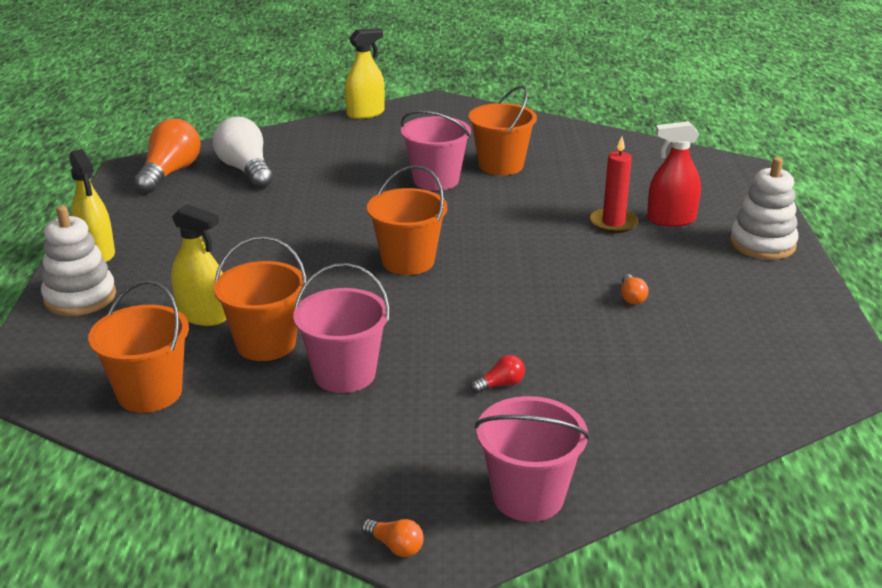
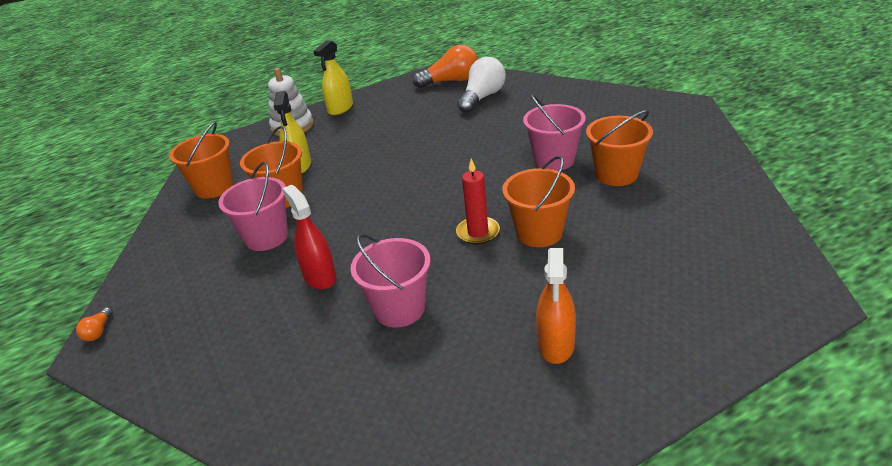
camera: 65 degrees right, 5 degrees up
yellow spray bottle [345,28,385,119] -> none
orange bucket [367,165,447,275] -> orange bucket moved to [502,156,575,247]
red light bulb [470,355,525,393] -> none
pink bucket [475,396,590,522] -> pink bucket moved to [351,234,431,327]
red candle [590,136,638,233] -> red candle moved to [456,159,500,245]
orange light bulb [621,274,649,304] -> none
red spray bottle [647,121,701,227] -> red spray bottle moved to [282,185,336,289]
white stacking toy [730,157,798,260] -> none
none -> orange spray bottle [536,248,576,364]

